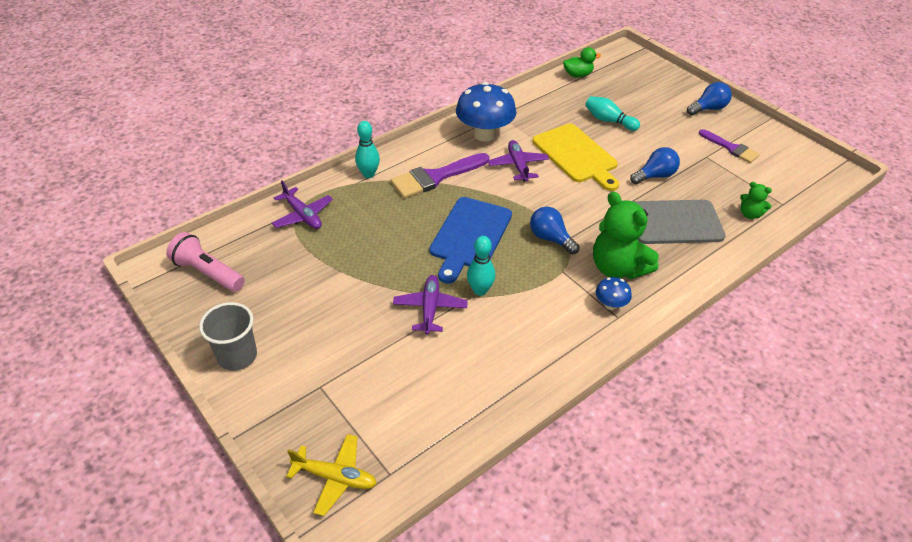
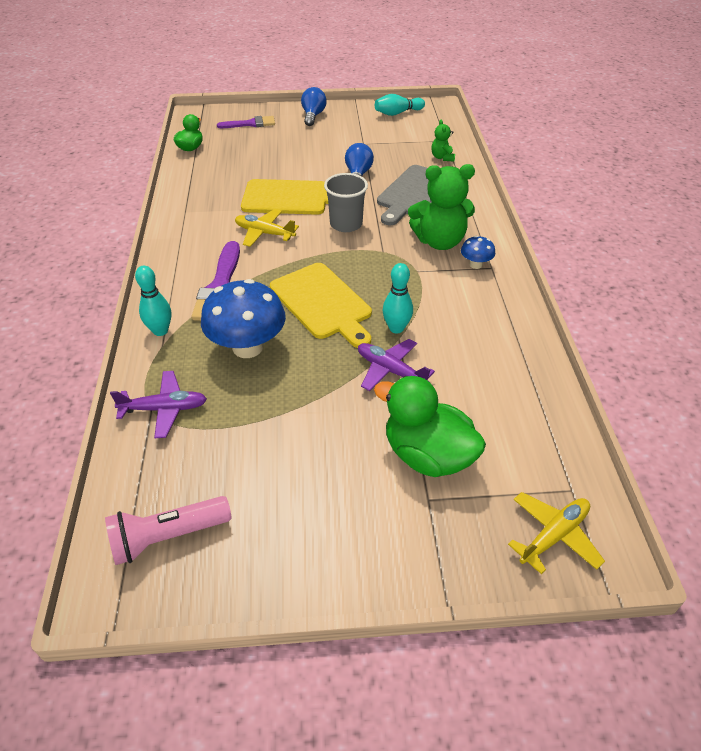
camera: 55 degrees left, 0 degrees up
grey cup [199,302,257,371] -> grey cup moved to [324,173,368,232]
blue cutting board [429,197,512,284] -> yellow cutting board [270,263,372,348]
blue mushroom [456,82,516,141] -> blue mushroom moved to [201,279,286,358]
purple plane [488,140,549,182] -> yellow plane [235,209,299,247]
blue light bulb [530,207,579,254] -> none
turquoise bowling pin [585,96,640,131] -> turquoise bowling pin moved to [375,94,425,116]
purple brush [699,129,760,163] -> purple brush moved to [217,116,275,128]
green teddy bear [740,182,772,219] -> green teddy bear turned 105 degrees clockwise [431,120,455,161]
none -> green duck [374,376,486,477]

